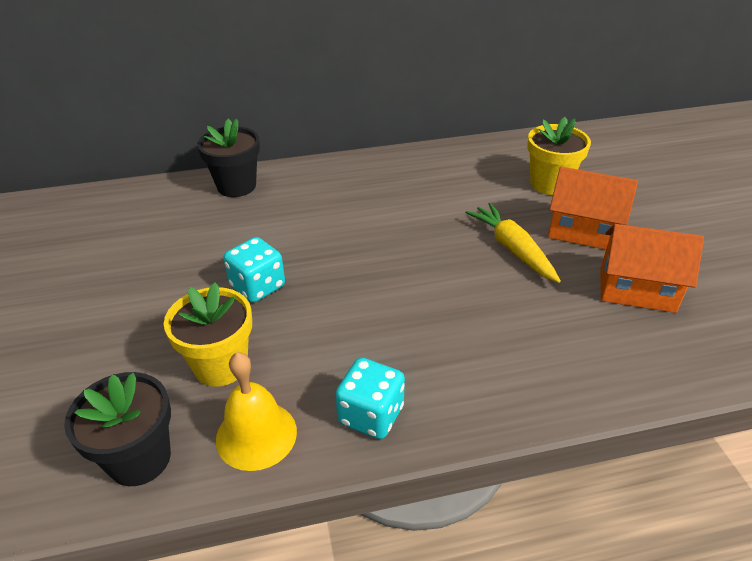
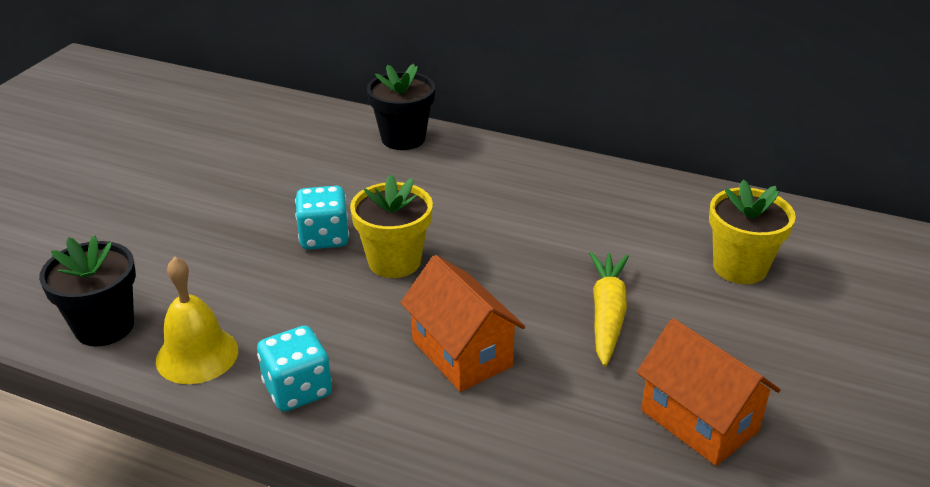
camera: 35 degrees right, 5 degrees down
yellow flower pot [164,282,252,387] -> yellow flower pot moved to [350,175,433,278]
orange house [548,167,638,250] -> orange house moved to [400,255,525,392]

